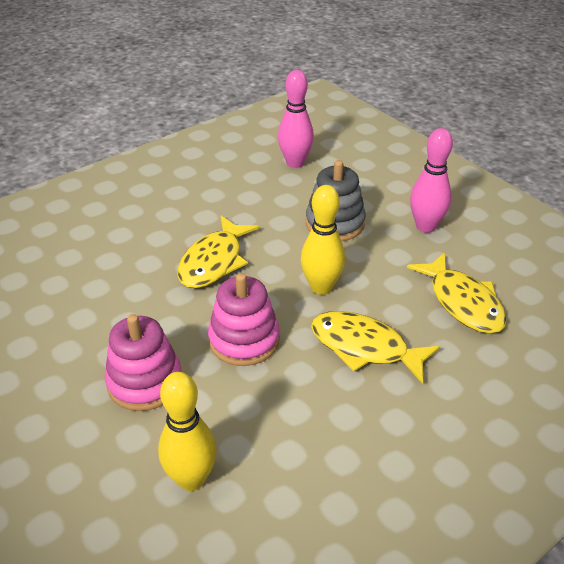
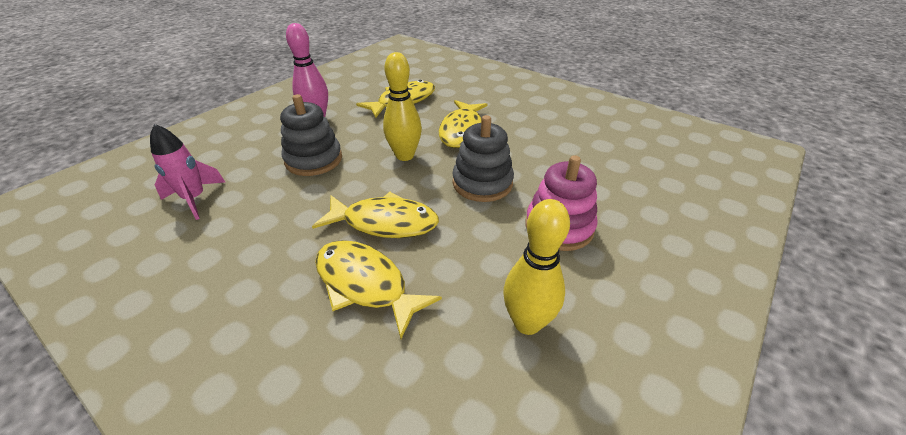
camera: 105 degrees left, 0 degrees up
yellow bowling pin [158,372,217,491] -> yellow bowling pin moved to [503,199,570,335]
pink stacking toy [208,273,280,366] -> grey stacking toy [452,115,514,202]
pink bowling pin [278,70,314,168] -> pink rocket [150,124,225,220]
none -> yellow fish [315,240,442,339]

